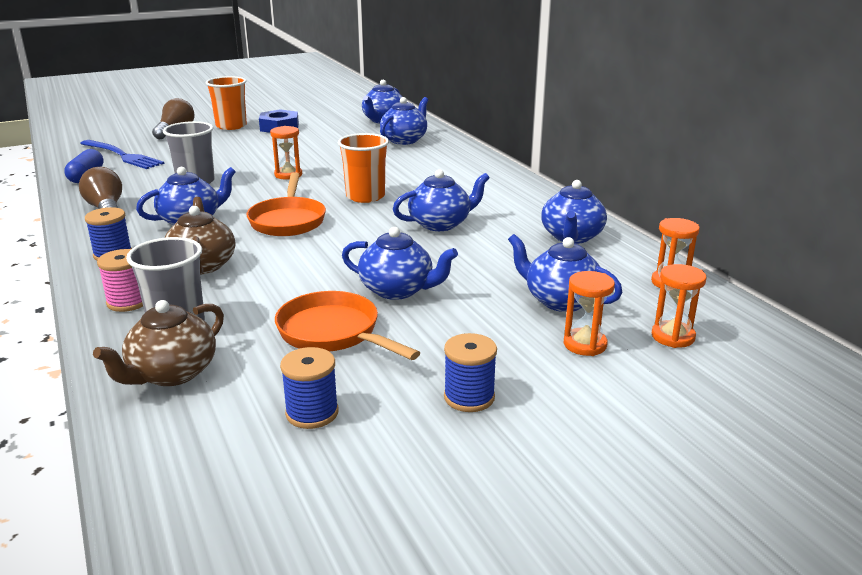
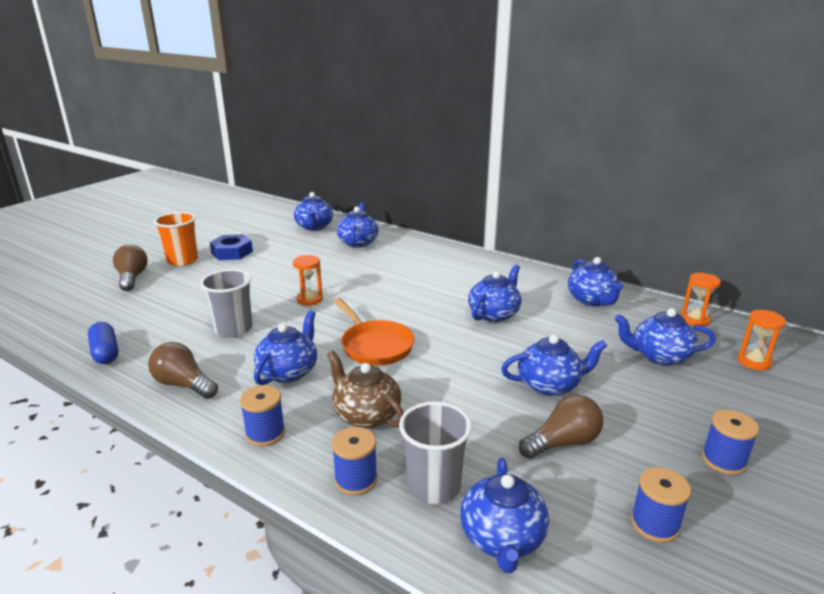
camera: 30 degrees left, 0 degrees up
blue fork [80,140,164,169] -> none
brown teapot [93,300,224,386] -> blue teapot [460,458,549,573]
pink spool [97,249,143,312] -> blue spool [332,427,378,495]
orange pan [275,291,420,360] -> brown light bulb [519,394,603,459]
orange cup [338,133,389,203] -> none
orange hourglass [564,271,615,356] -> none

